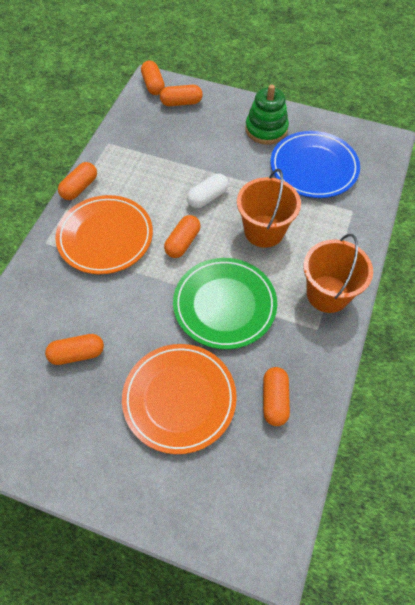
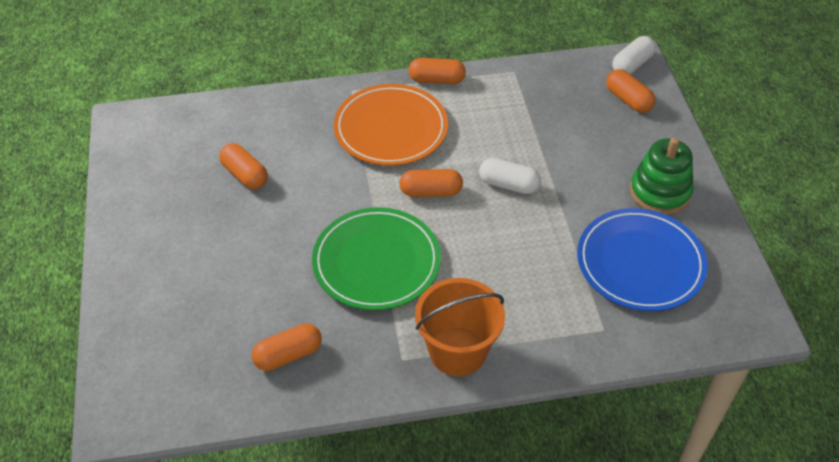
camera: 60 degrees right, 10 degrees down
orange plate [122,344,237,454] -> none
orange capsule [141,60,165,95] -> white capsule [612,36,656,74]
orange bucket [237,169,301,248] -> none

